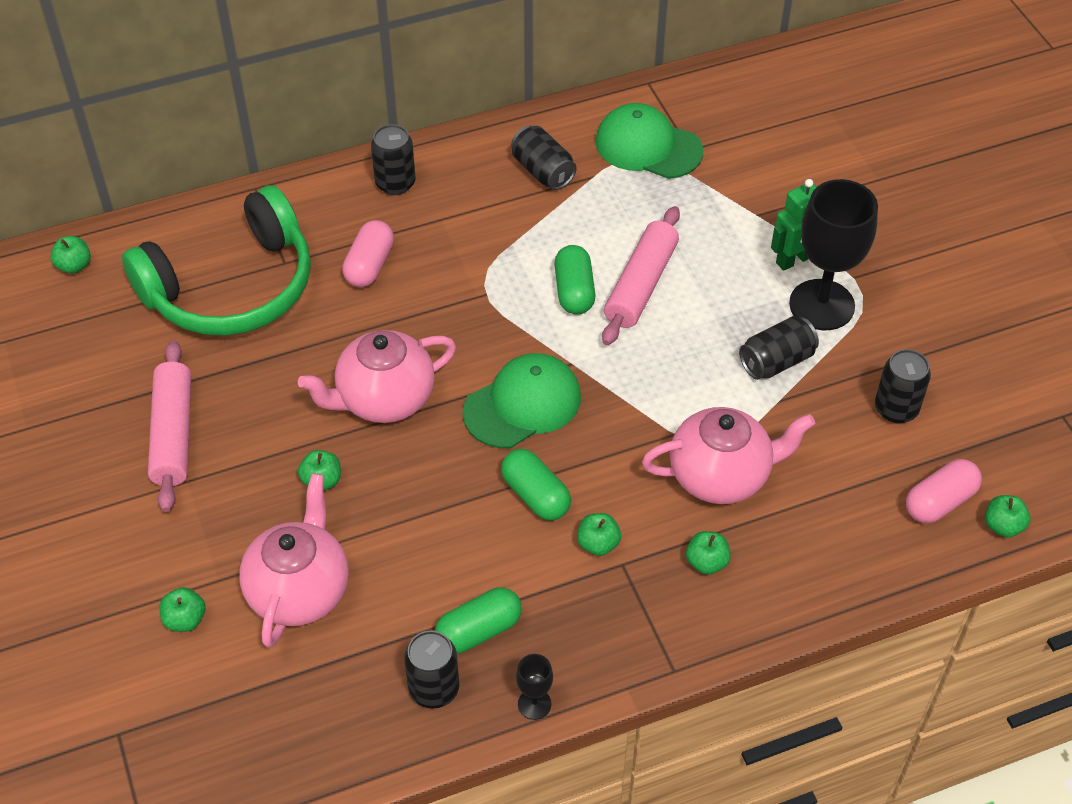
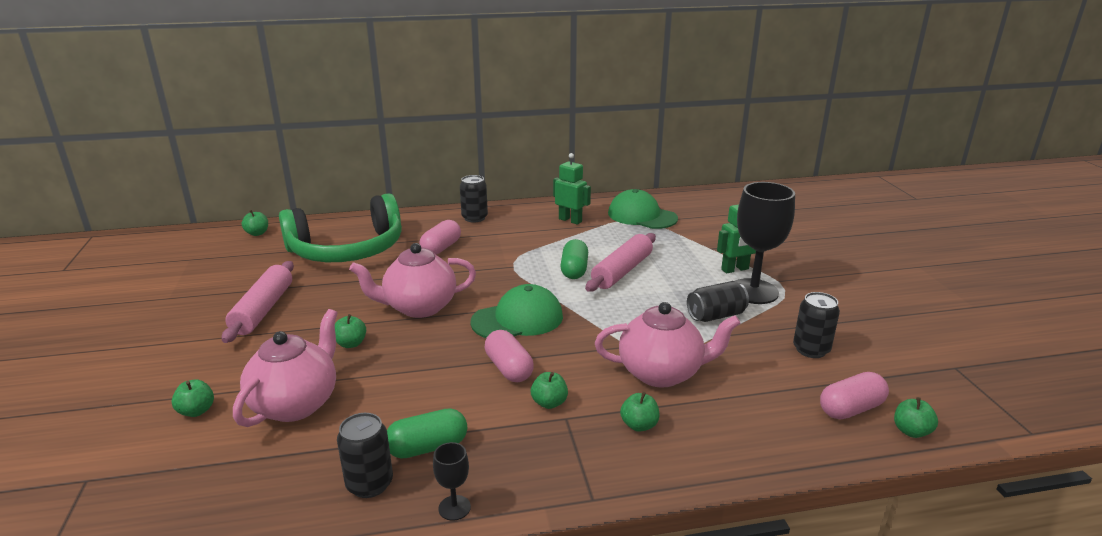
camera: 10 degrees right, 25 degrees down
green capsule [501,449,571,520] -> pink capsule [484,330,534,382]
black can [511,125,577,190] -> green robot [553,153,591,225]

